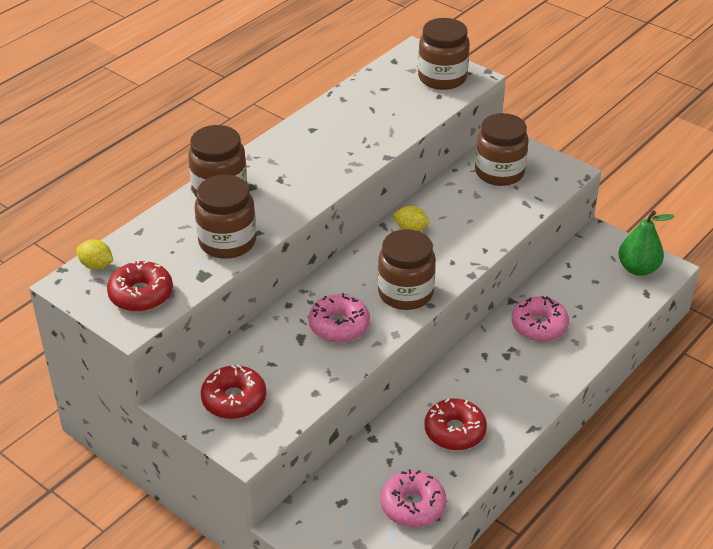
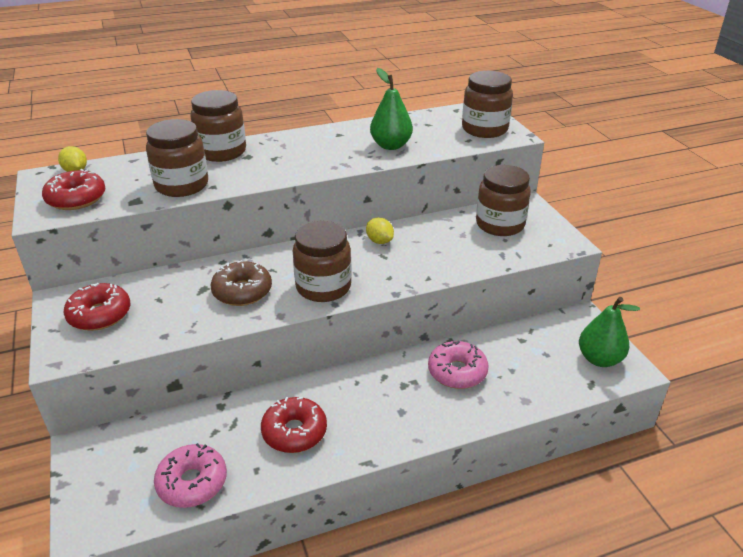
camera: 30 degrees right, 5 degrees down
pink donut [308,293,370,343] -> brown donut [210,260,272,306]
none -> green pear [370,68,413,150]

